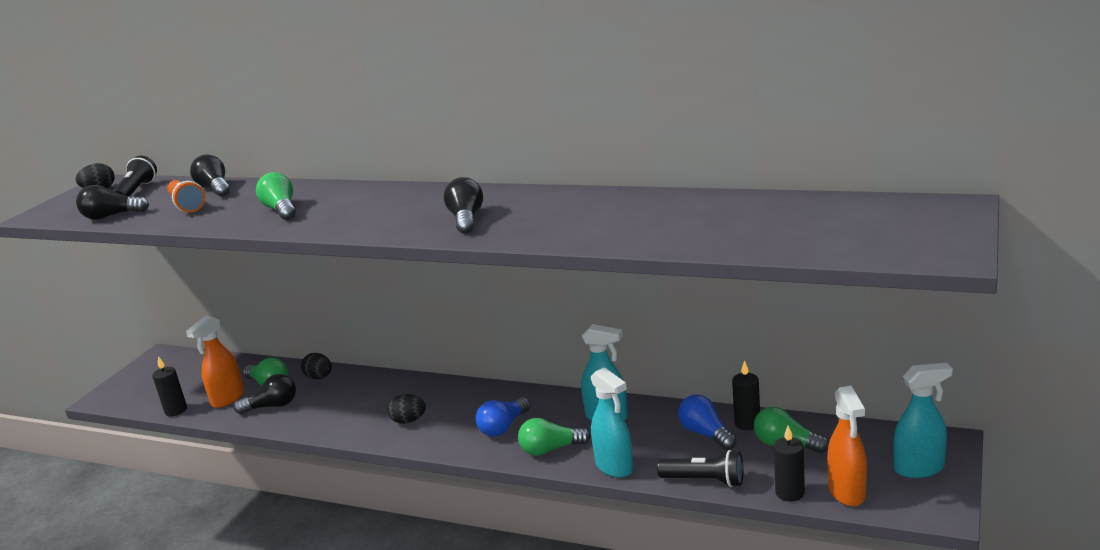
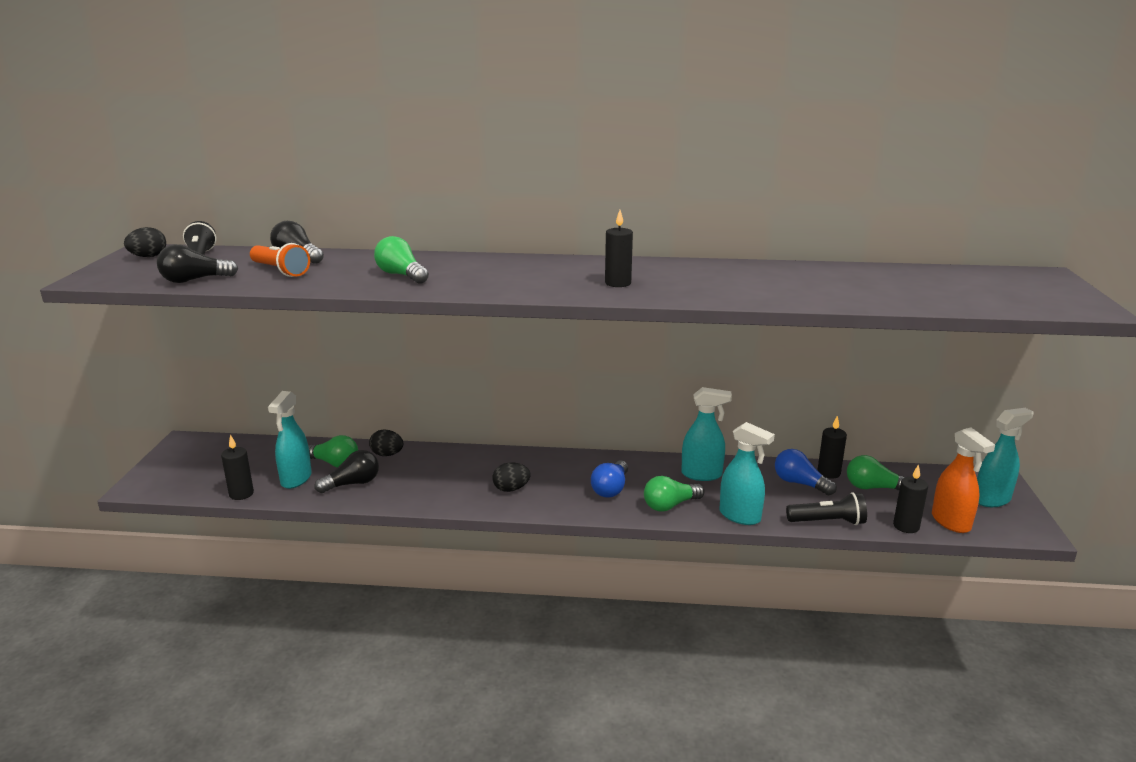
camera: 20 degrees left, 0 degrees up
orange spray bottle [186,316,244,408] -> turquoise spray bottle [268,391,312,489]
black light bulb [444,177,483,234] -> black candle [605,210,633,287]

